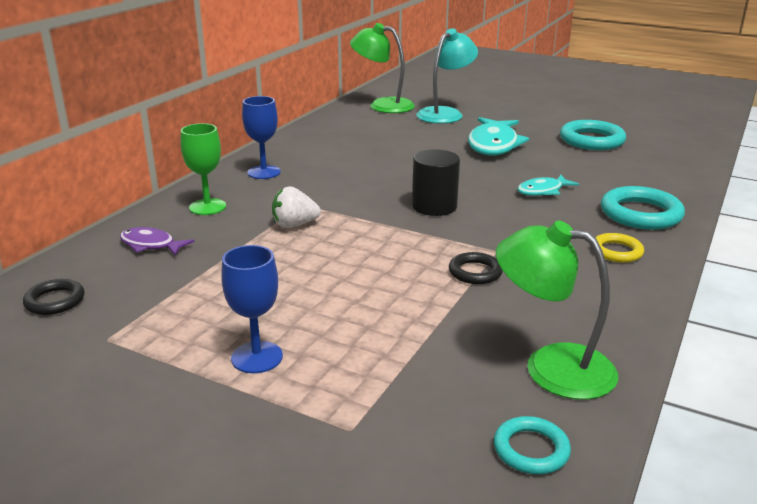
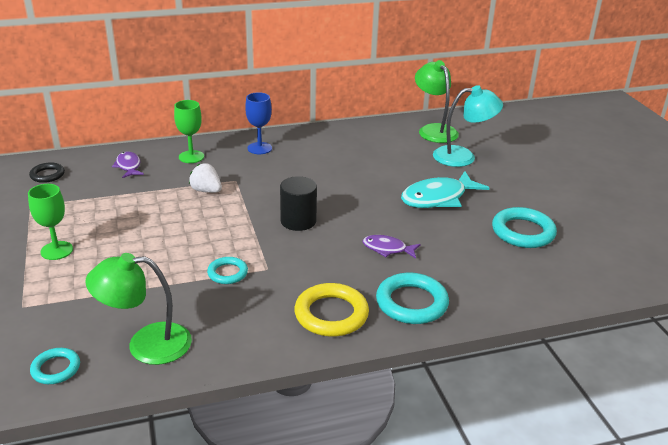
camera: 45 degrees right, 5 degrees up
blue goblet [221,245,283,373] -> green goblet [28,184,73,260]
black ring [449,252,503,284] -> turquoise ring [207,257,248,284]
green lamp [496,221,618,400] -> green lamp turned 75 degrees counterclockwise [85,253,192,365]
turquoise fish [517,175,579,196] -> purple fish [363,235,421,259]
yellow ring [595,233,644,263] -> yellow ring [294,283,369,337], size x1.73

